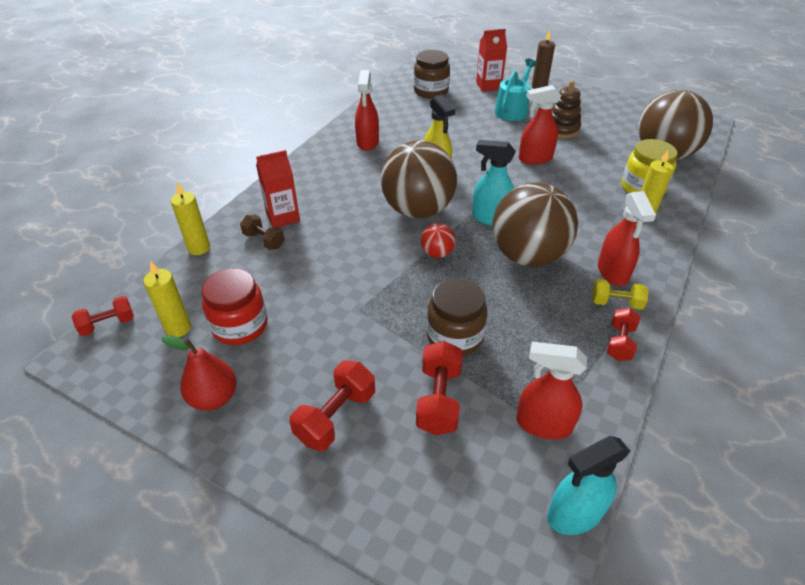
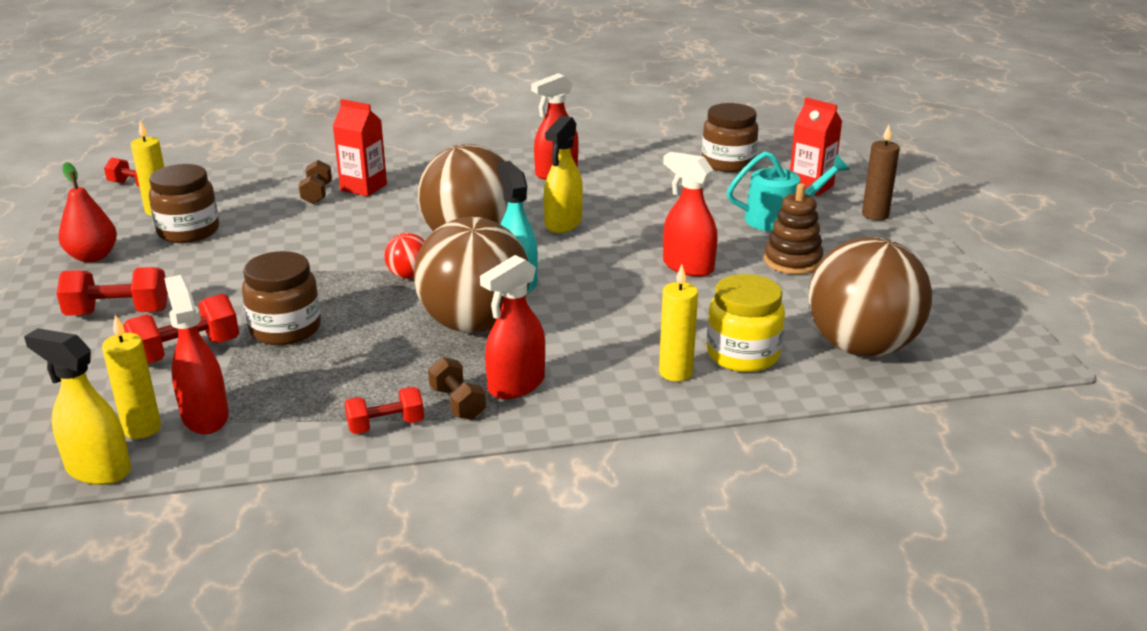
camera: 50 degrees right, 15 degrees down
yellow candle [171,182,210,255] -> yellow candle moved to [102,315,161,439]
red jar [201,268,267,345] -> brown jar [149,164,219,243]
turquoise spray bottle [547,436,631,535] -> yellow spray bottle [24,328,131,485]
yellow dumbbell [592,279,648,310] -> brown dumbbell [428,357,486,420]

